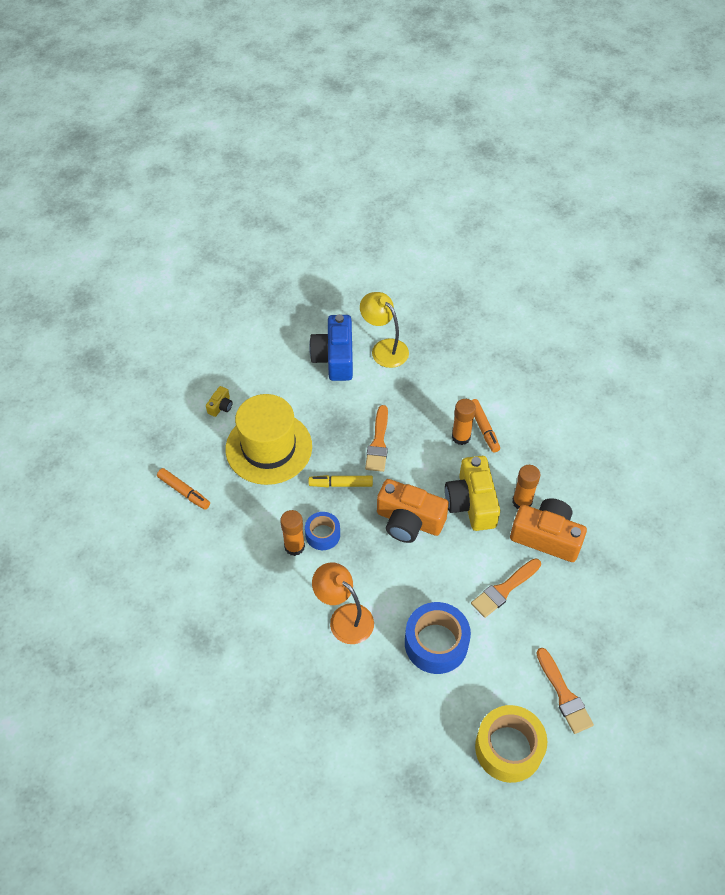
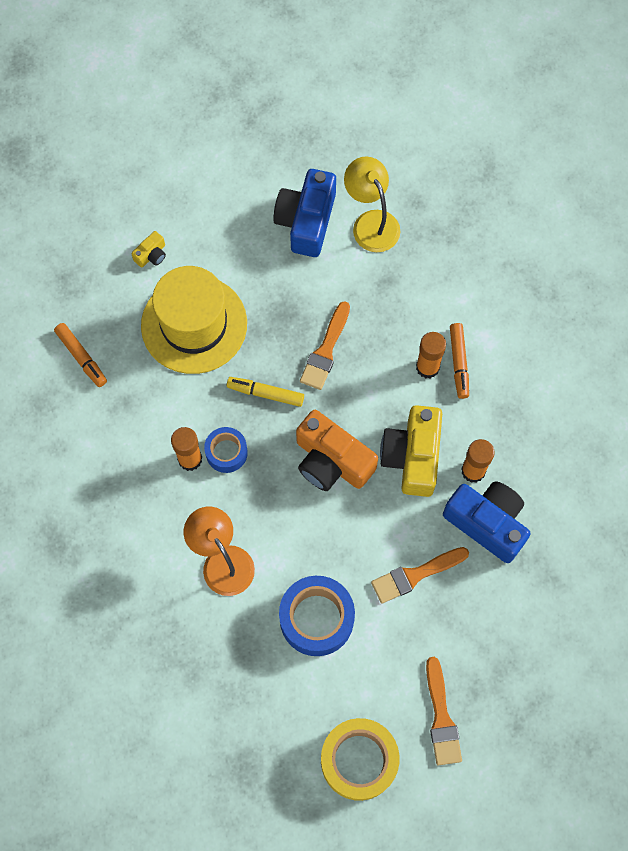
camera: 15 degrees right, 15 degrees up
orange camera [510,498,587,562] -> blue camera [443,481,531,563]

